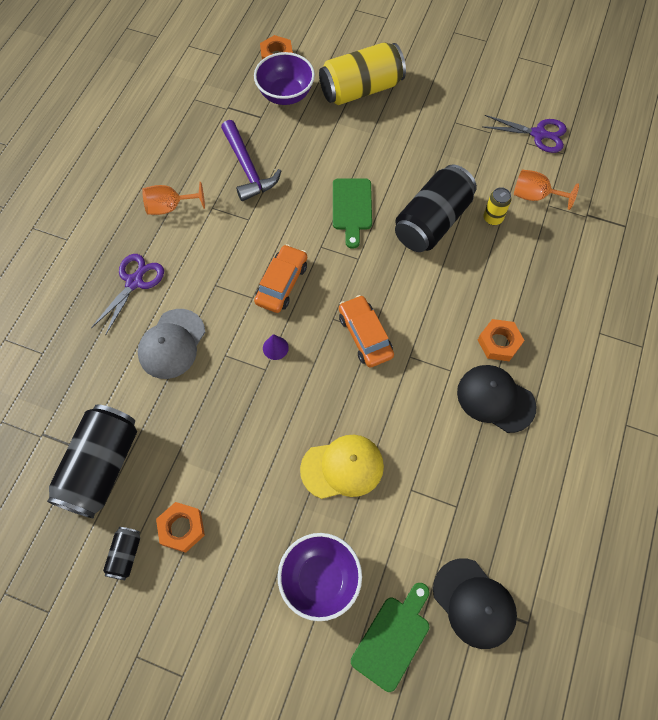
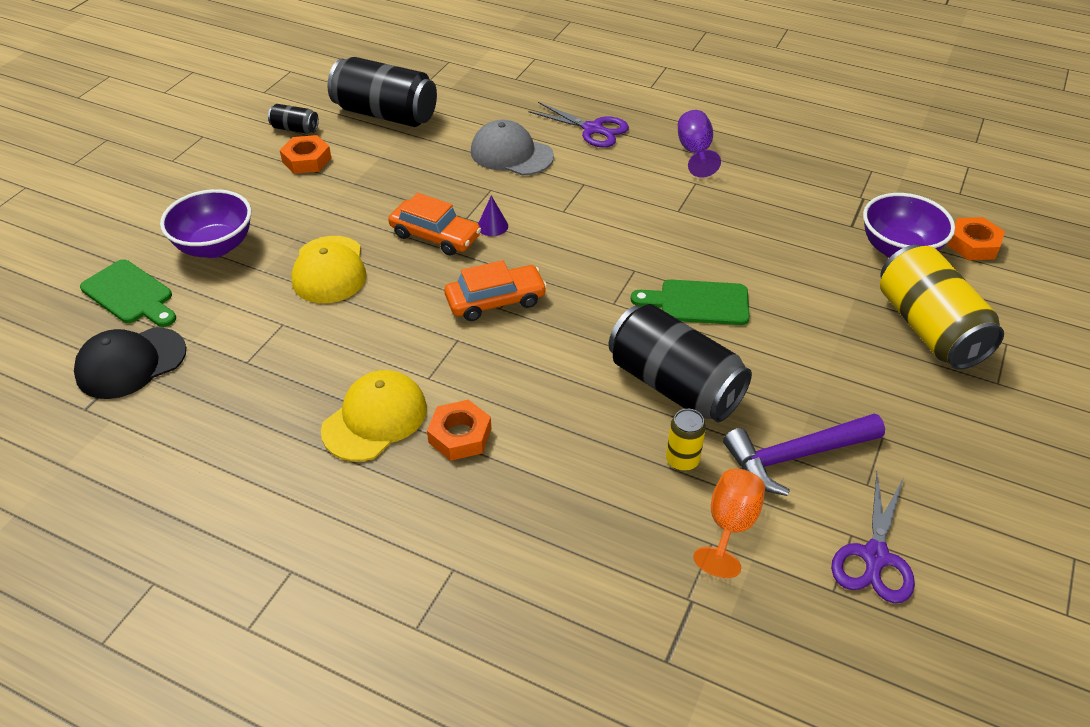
camera: 95 degrees right, 20 degrees down
orange goblet [142,182,205,215] -> purple goblet [678,110,721,178]
purple hammer [221,120,281,201] -> purple hammer moved to [723,413,885,496]
orange car [254,244,307,313] -> orange car moved to [388,193,481,256]
black cap [457,365,536,433] -> yellow cap [321,370,427,461]

